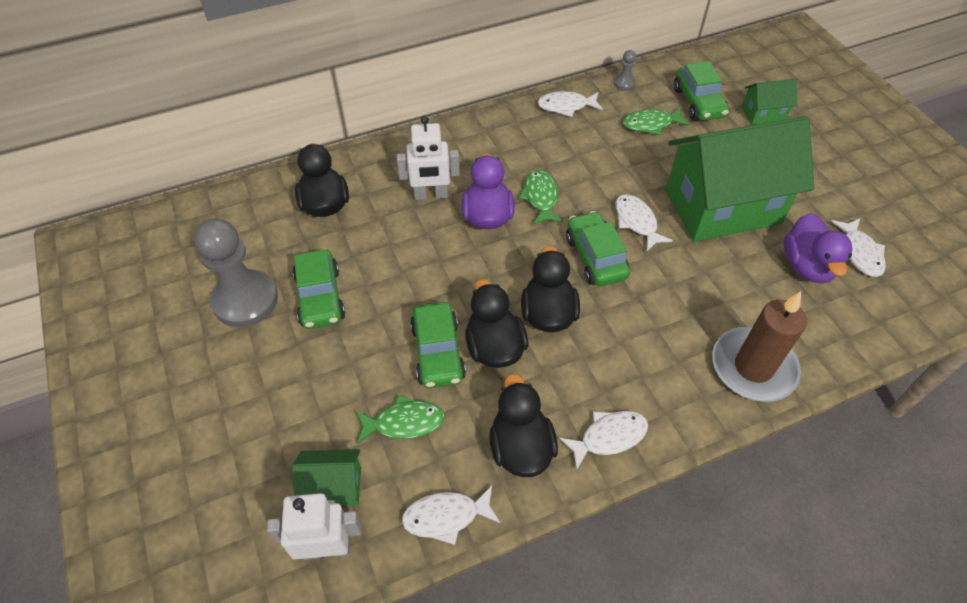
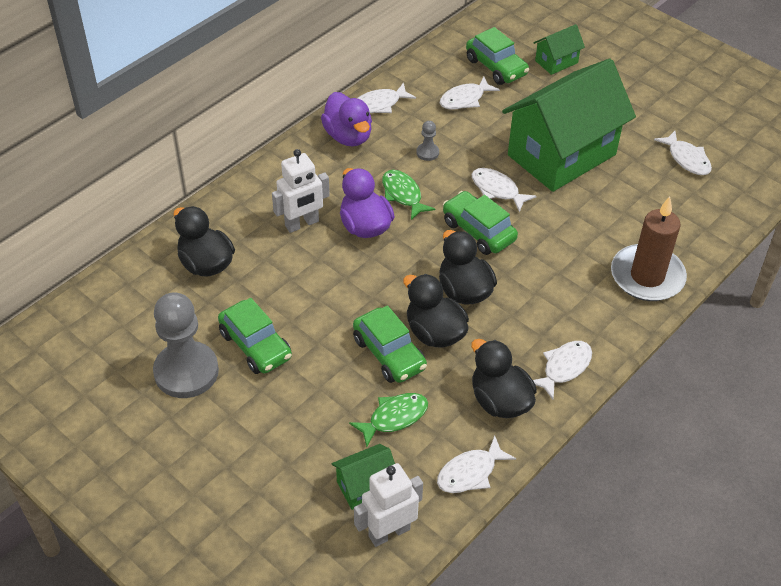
camera: 25 degrees left, 5 degrees down
grey pawn [614,50,636,90] -> grey pawn moved to [416,121,439,161]
green fish [623,107,690,135] -> white fish [440,77,500,110]
purple duck [784,213,852,284] -> purple duck moved to [321,92,372,147]

